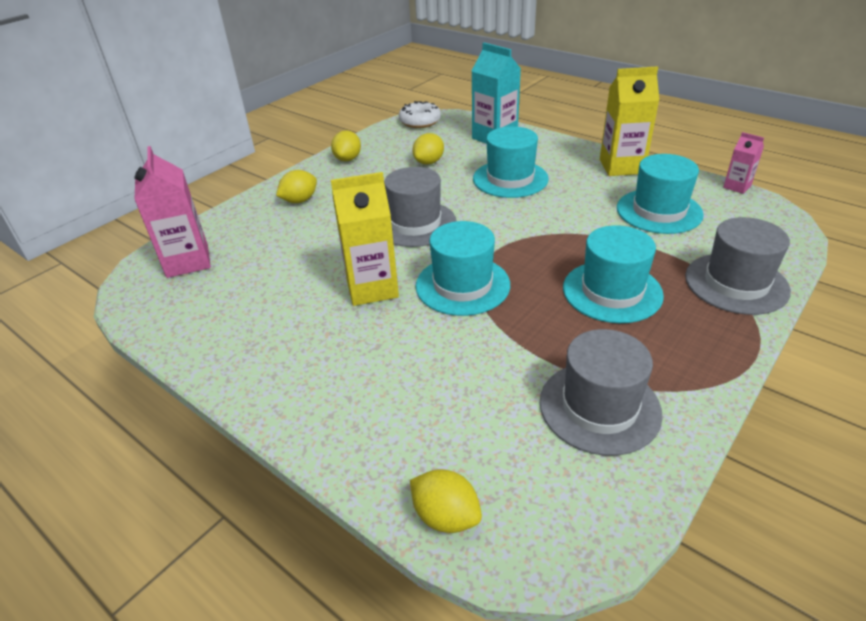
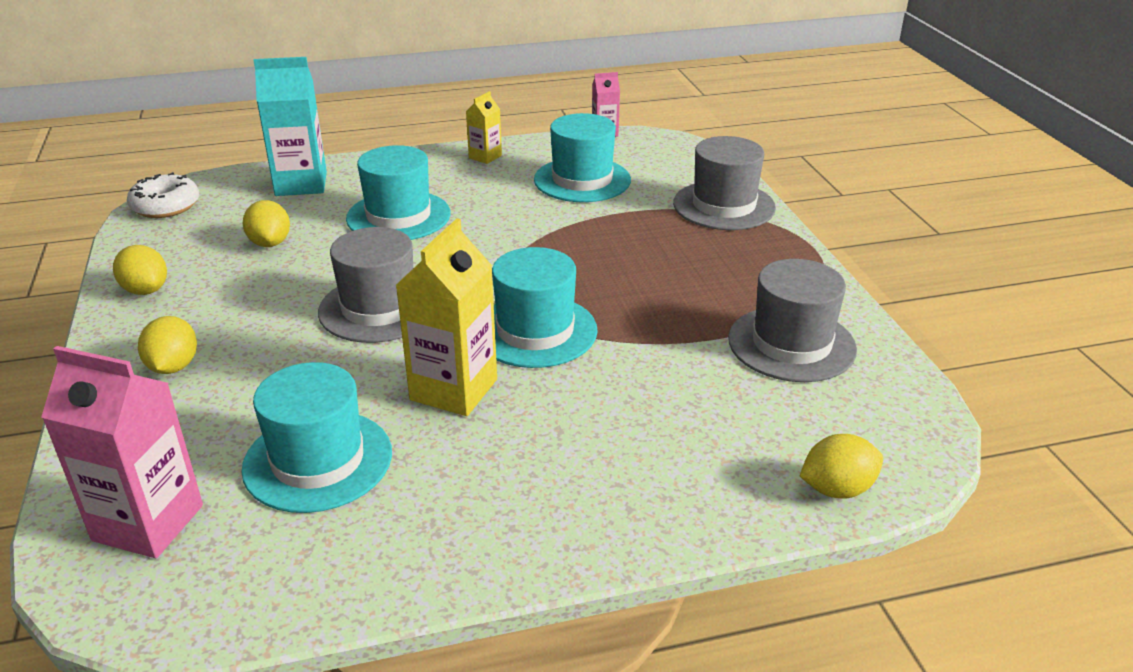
camera: 55 degrees left, 5 degrees down
turquoise hat [563,225,664,323] -> turquoise hat moved to [241,362,392,513]
yellow carton [600,66,659,176] -> yellow carton [466,91,502,164], size x0.53

